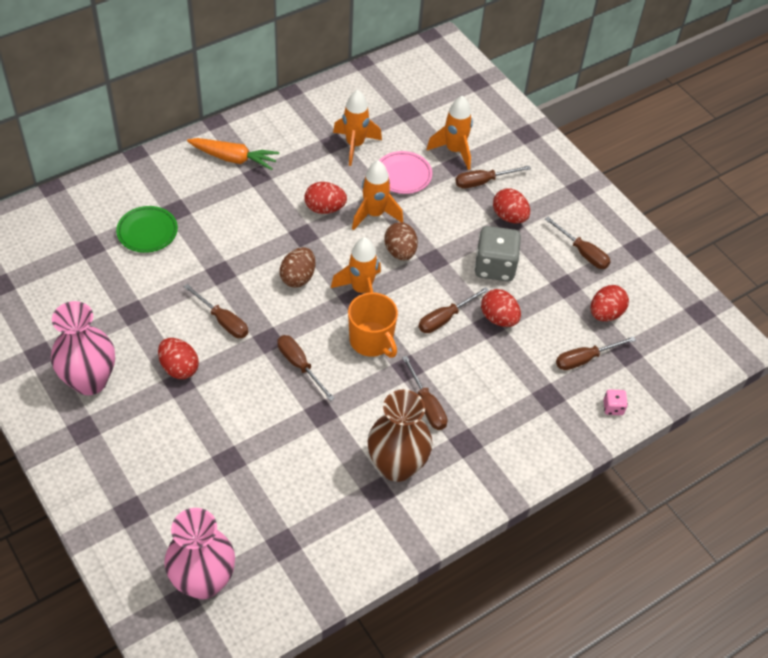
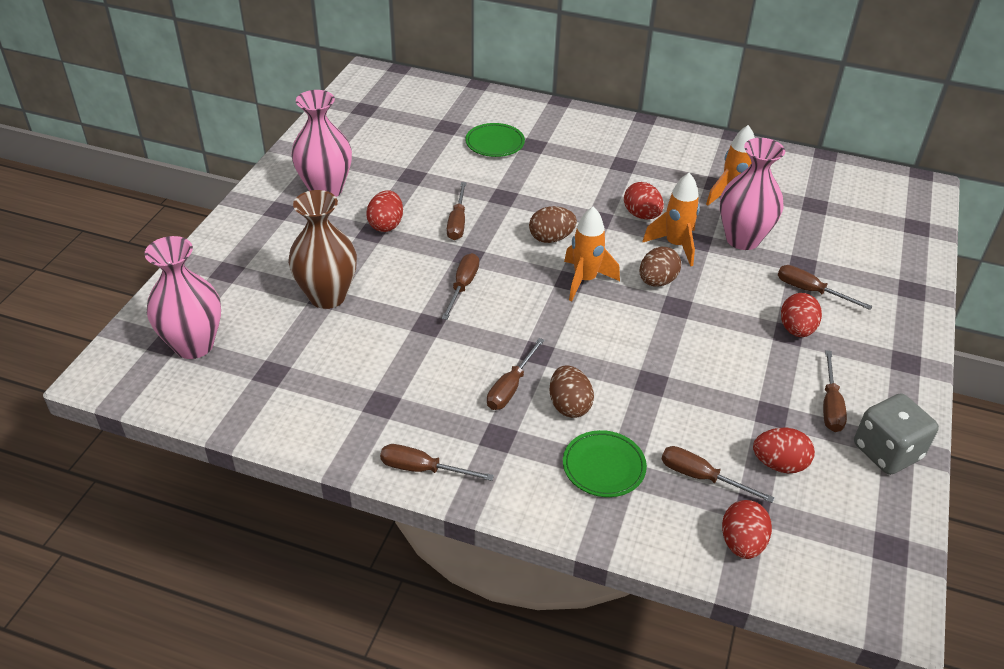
camera: 55 degrees right, 10 degrees down
orange carrot [187,138,279,170] -> none
orange mug [348,293,398,358] -> none
brown vase [368,390,433,482] -> brown vase moved to [288,190,357,309]
pink plate [379,151,432,194] -> pink vase [720,138,785,250]
brown screwdriver [419,287,489,333] -> brown screwdriver moved to [380,444,494,481]
orange rocket [427,96,473,170] -> none
grey dice [474,226,521,281] -> grey dice moved to [854,393,939,475]
red egg [481,289,521,327] -> red egg moved to [722,500,772,559]
pink dice [603,389,628,415] -> none
none -> brown egg [549,365,594,418]
none -> green plate [563,430,647,497]

